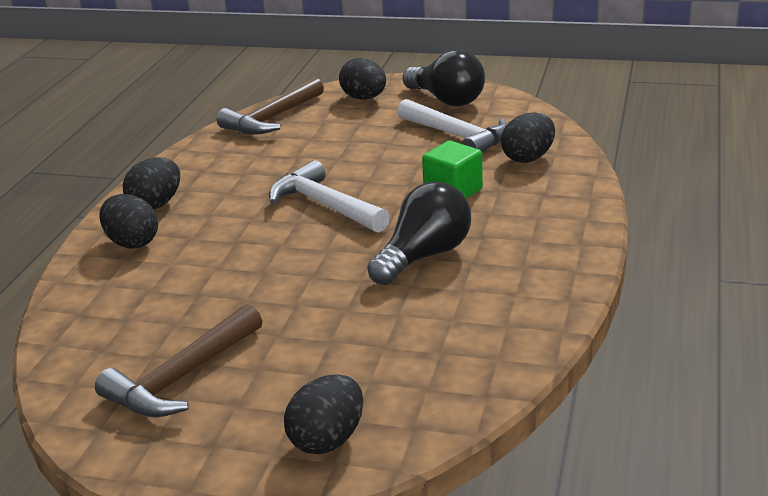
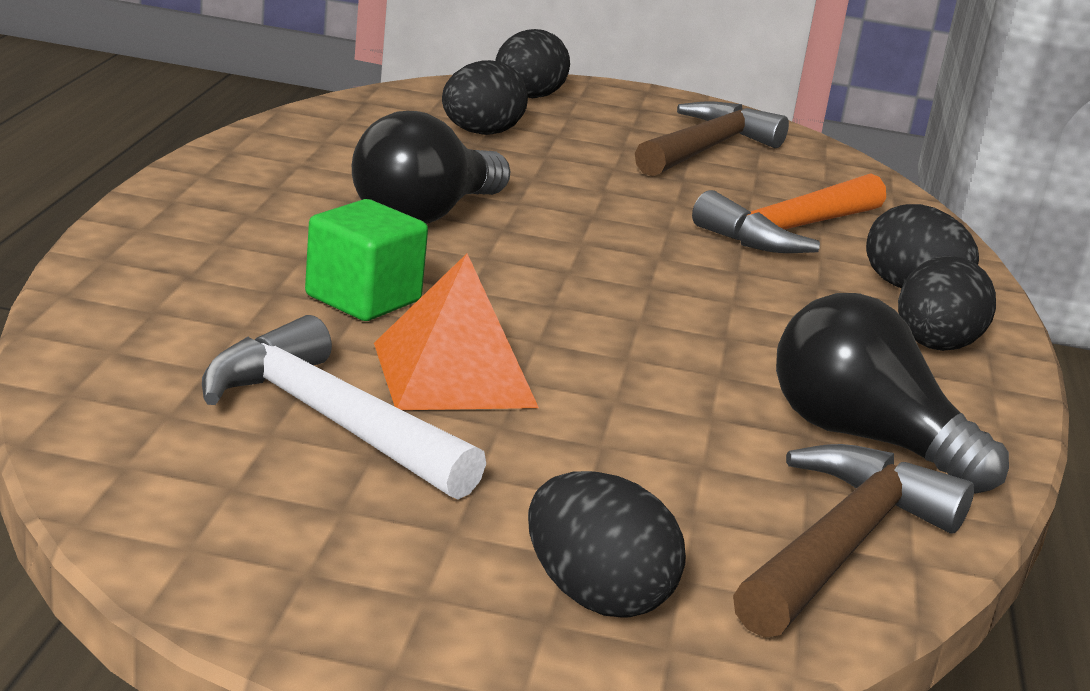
camera: 170 degrees right, 5 degrees down
white hammer [269,160,390,233] -> none
black light bulb [402,50,485,106] -> black light bulb moved to [776,293,1009,494]
black egg [501,113,555,163] -> black egg moved to [442,60,528,135]
none -> orange pyramid [374,253,539,410]
none -> orange hammer [692,173,886,253]

